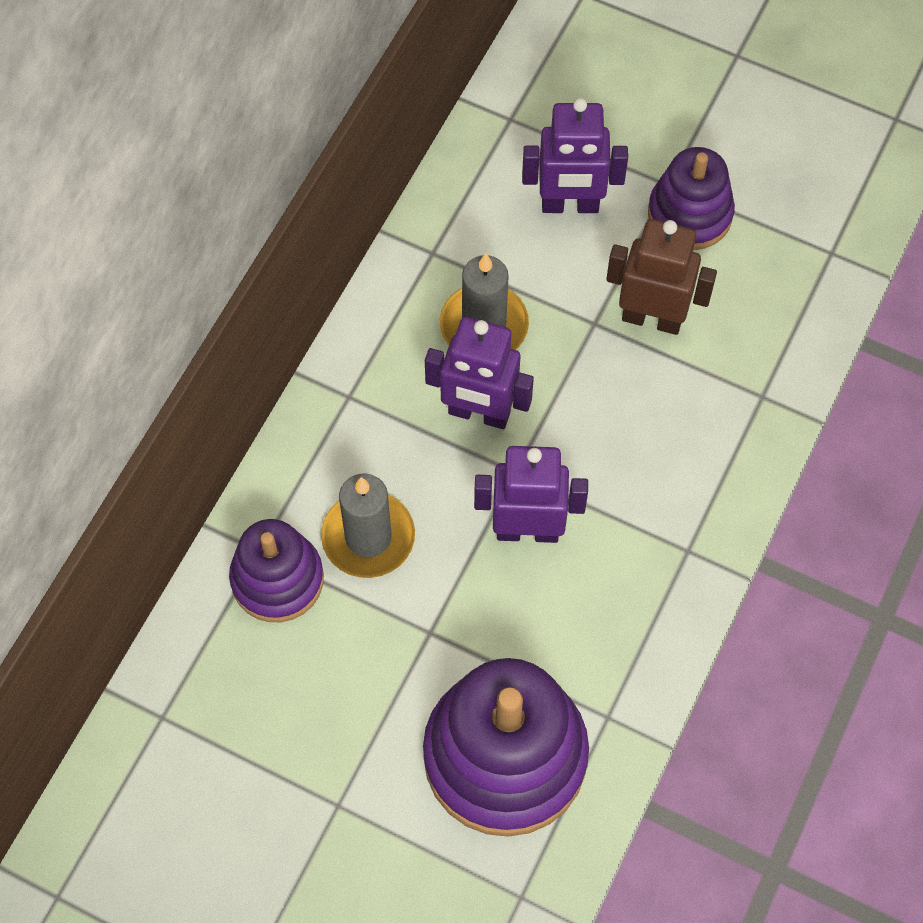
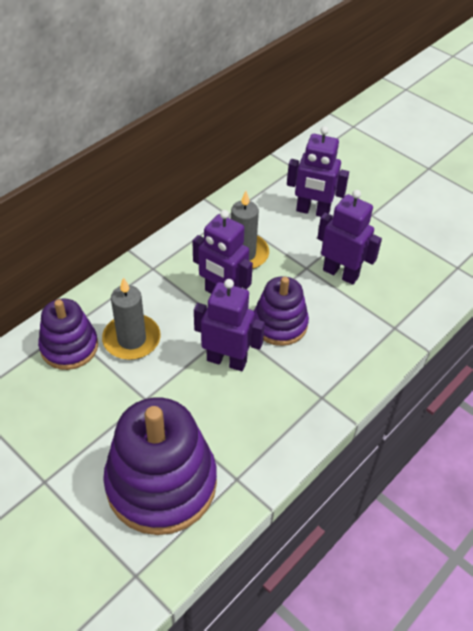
camera: 15 degrees right, 15 degrees down
brown robot [606,219,717,335] -> purple robot [317,190,382,285]
purple stacking toy [648,147,735,250] -> purple stacking toy moved to [254,276,309,346]

